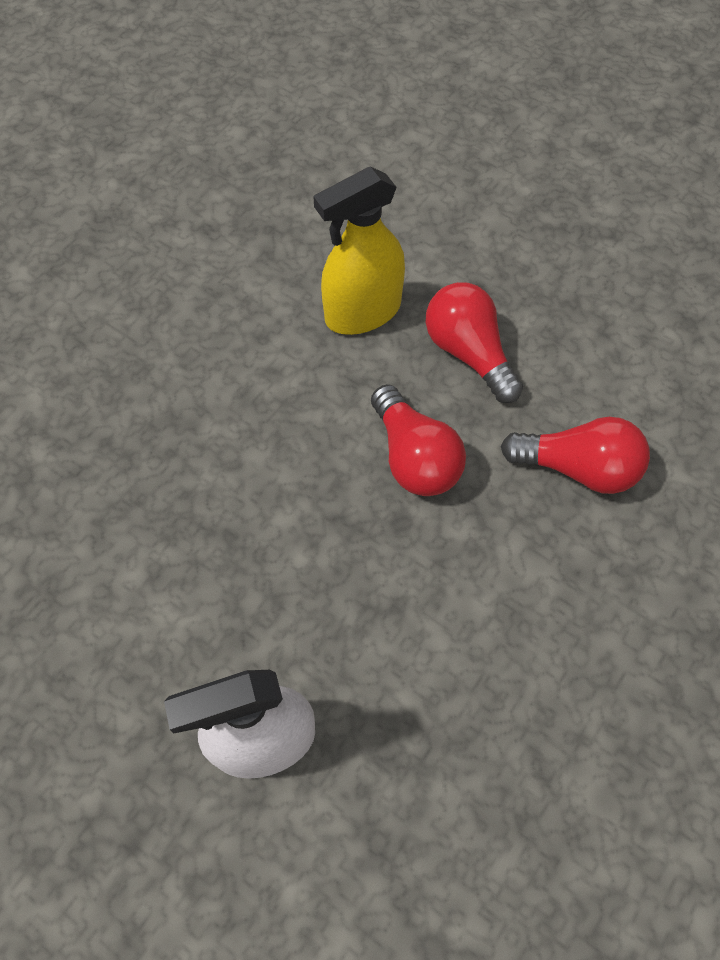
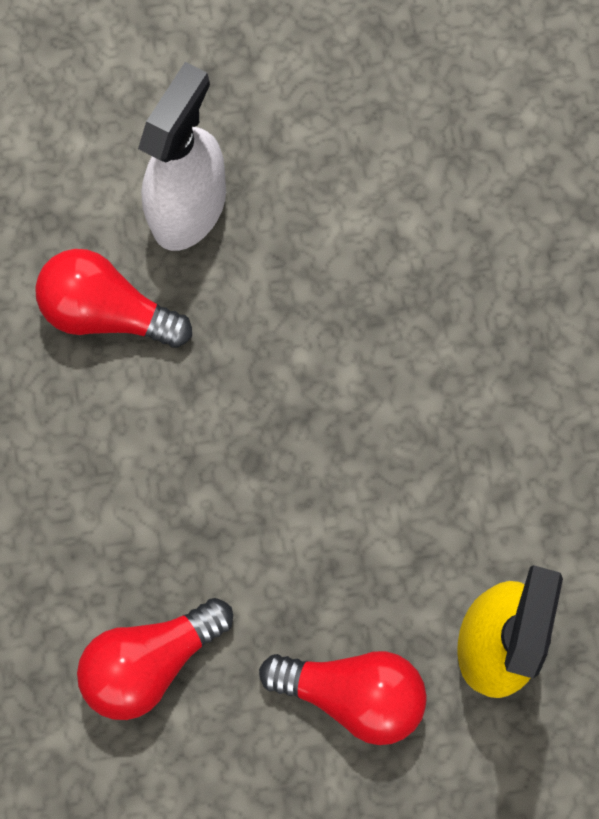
camera: 135 degrees right, 15 degrees up
red light bulb [371,384,466,496] -> red light bulb moved to [35,249,192,348]

